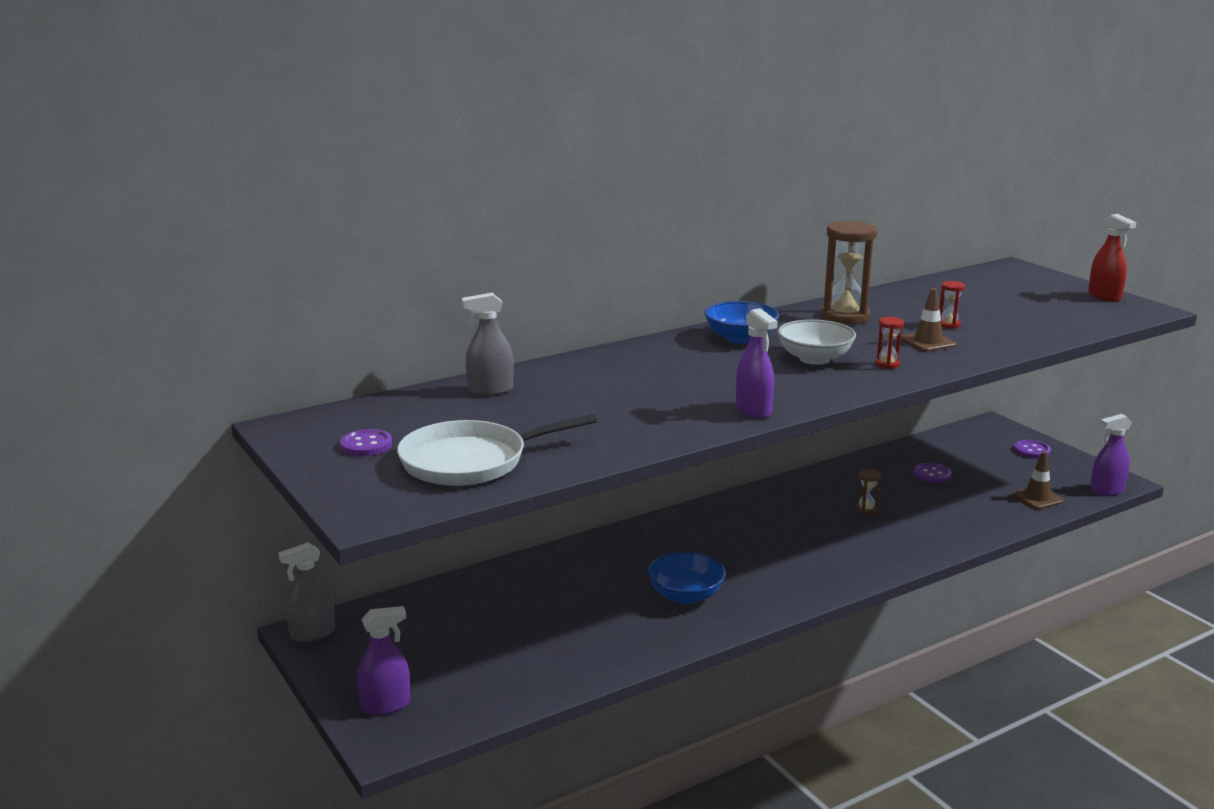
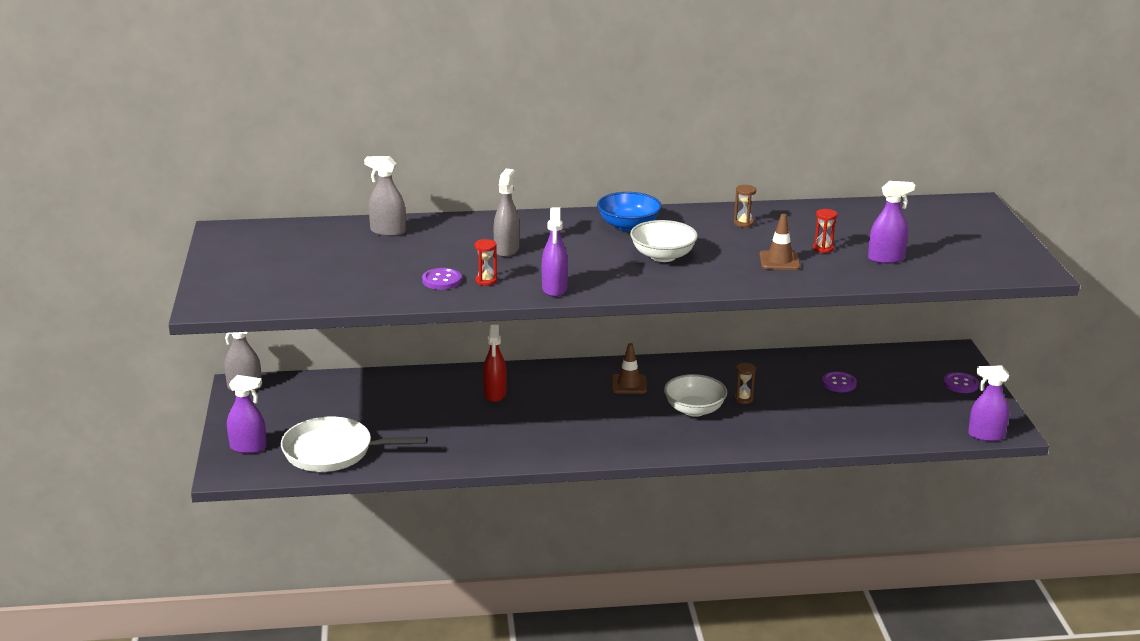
camera: 25 degrees right, 5 degrees up
purple button [340,429,392,456] -> purple button moved to [422,268,462,290]
white pan [397,414,597,486] -> white pan moved to [281,417,427,472]
blue bowl [647,551,726,604] -> none
brown hourglass [821,220,878,324] -> brown hourglass [734,185,756,228], size x0.45
red hourglass [875,317,904,369] -> red hourglass moved to [475,239,497,286]
brown traffic cone [1012,451,1064,509] -> brown traffic cone moved to [612,343,647,394]
red spray bottle [1088,214,1136,302] -> red spray bottle moved to [483,325,507,402]
none -> grey spray bottle [494,169,520,257]
none -> white bowl [664,374,727,417]
none -> purple spray bottle [868,181,916,264]

